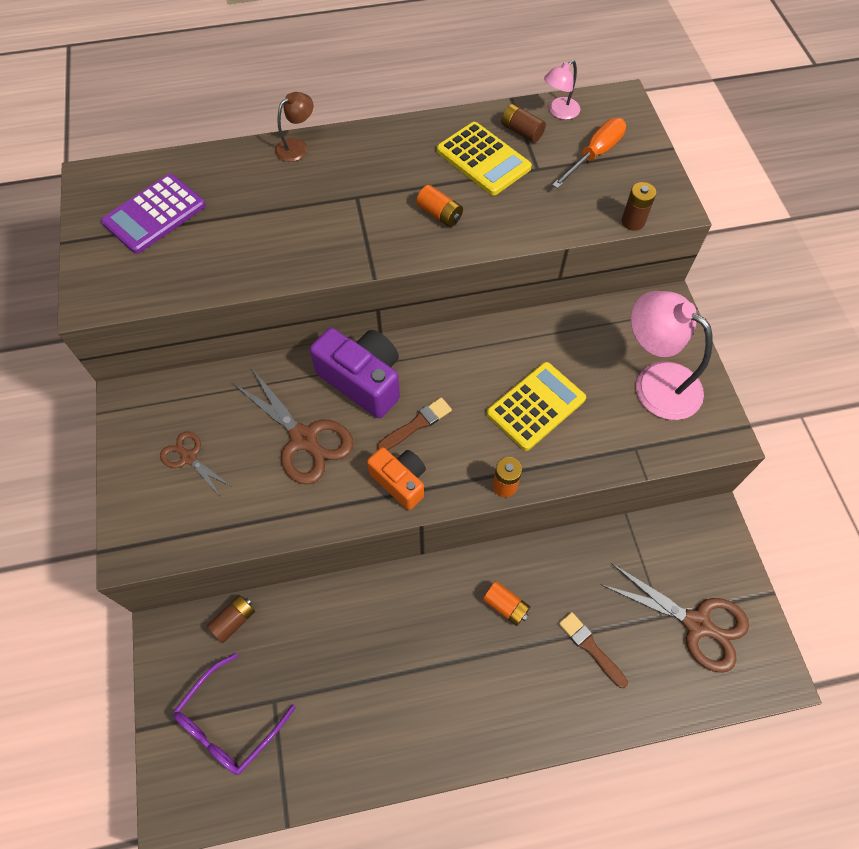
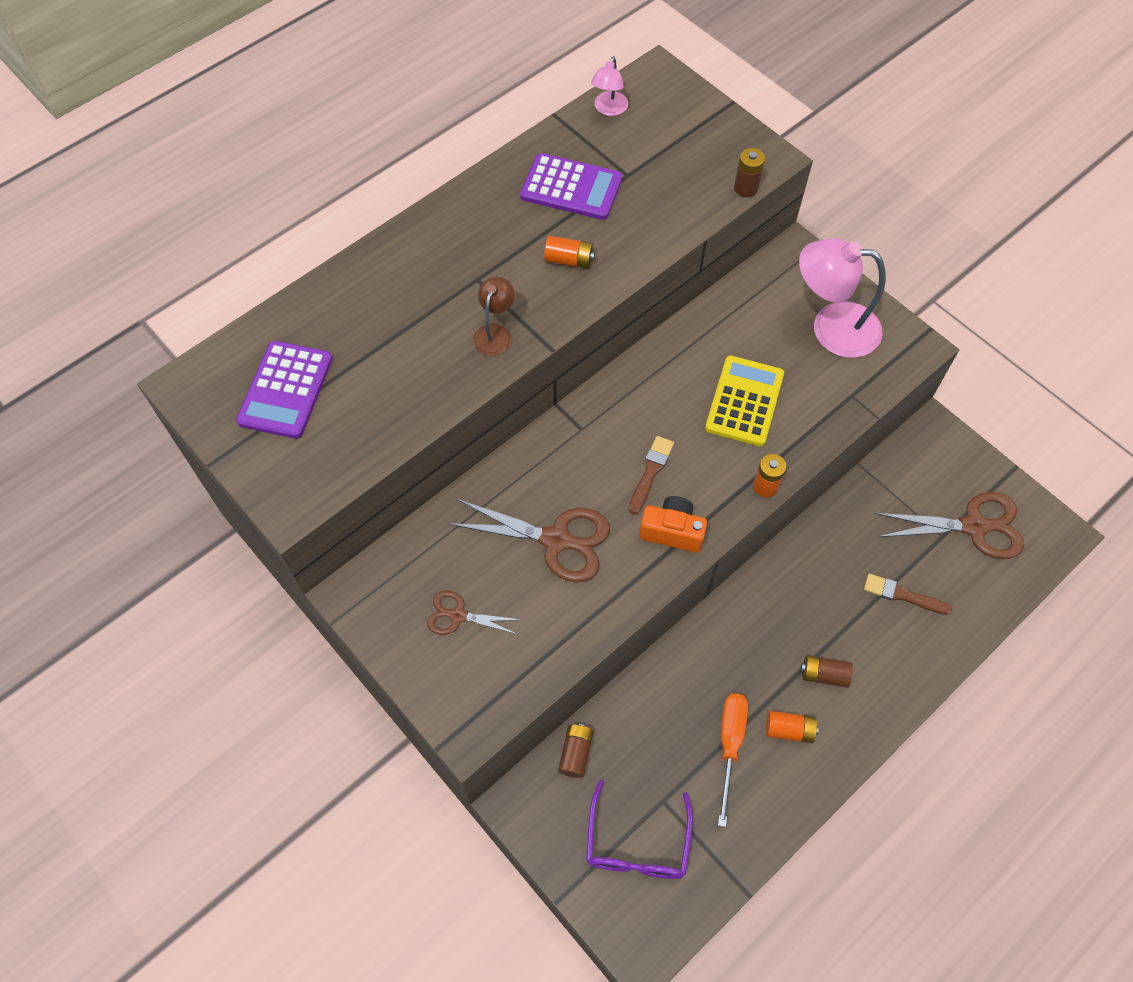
camera: 30 degrees left, 0 degrees up
brown lamp [275,92,313,162] -> brown lamp moved to [473,277,515,356]
purple camera [310,328,400,418] -> none
yellow calculator [437,122,532,196] -> purple calculator [520,153,622,220]
orange battery [483,581,530,626] -> orange battery moved to [766,711,819,743]
brown battery [501,104,546,143] -> brown battery moved to [801,655,853,688]
orange screwdriver [552,118,626,189] -> orange screwdriver moved to [718,693,748,827]

